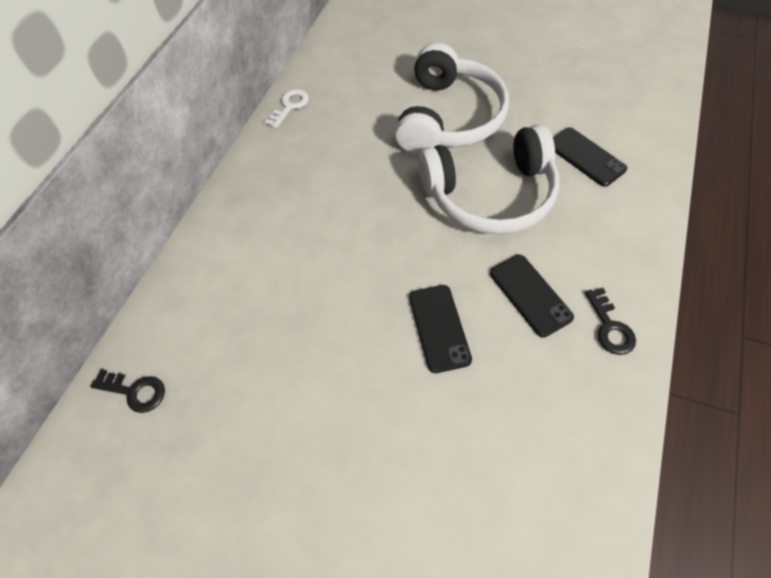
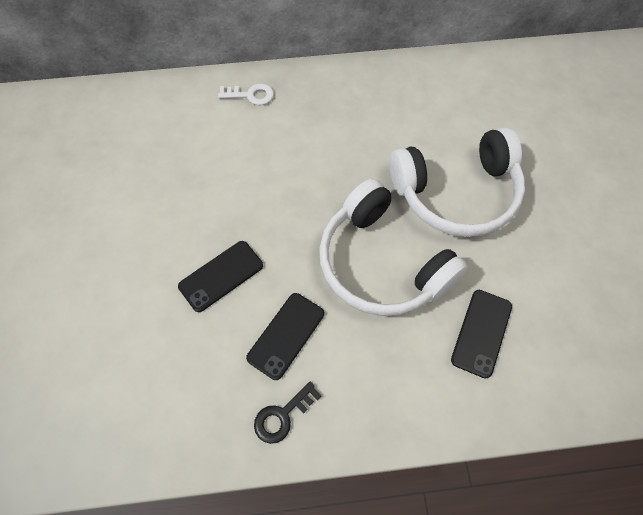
camera: 60 degrees right, 5 degrees up
black key [90,369,165,413] -> none
white key [264,89,309,128] -> white key moved to [218,84,274,105]

